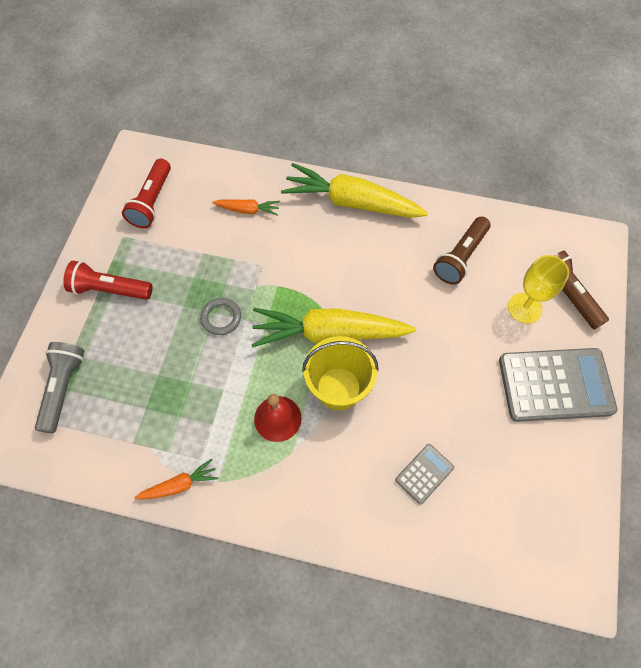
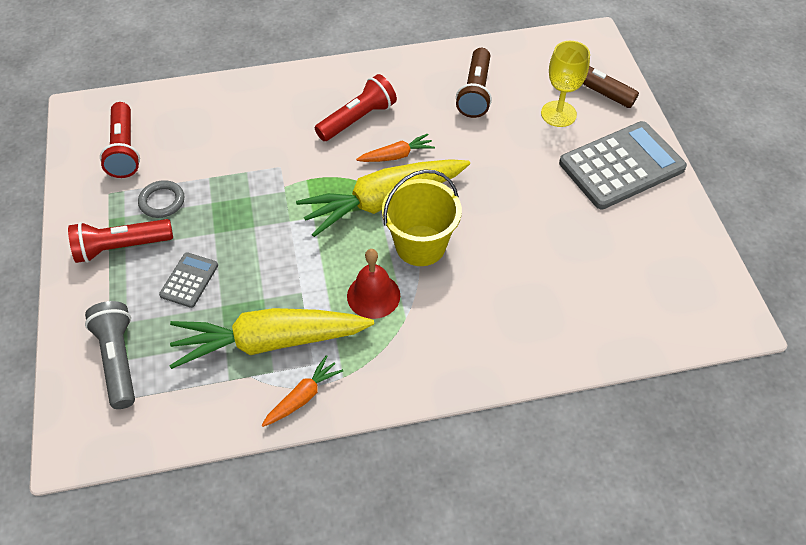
camera: 25 degrees left, 10 degrees down
grey ring [200,298,241,335] -> grey ring moved to [138,180,185,218]
orange carrot [212,199,280,216] -> orange carrot moved to [356,133,435,162]
yellow carrot [281,163,428,218] -> yellow carrot moved to [169,308,374,369]
grey calculator [395,444,454,505] -> grey calculator moved to [159,252,218,308]
none -> red flashlight [315,74,397,141]

